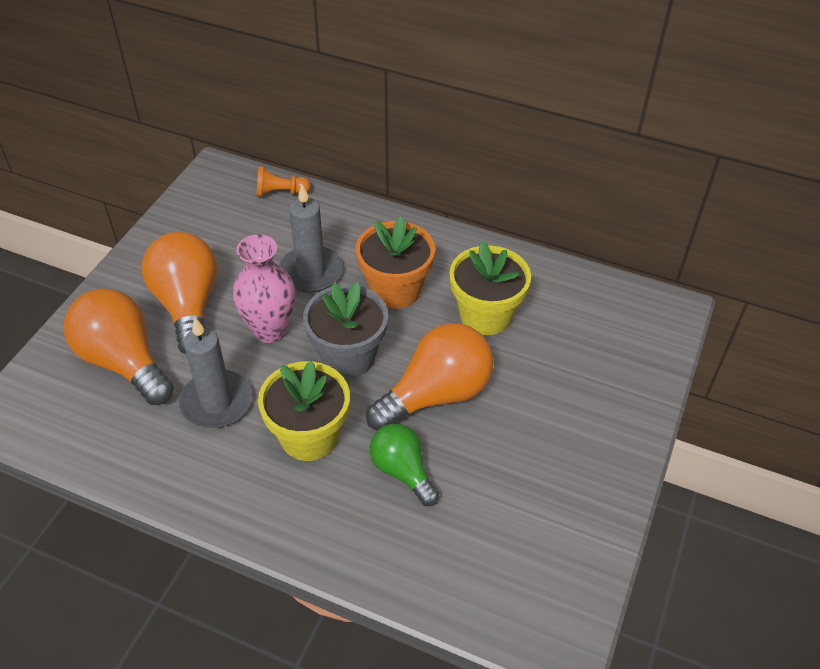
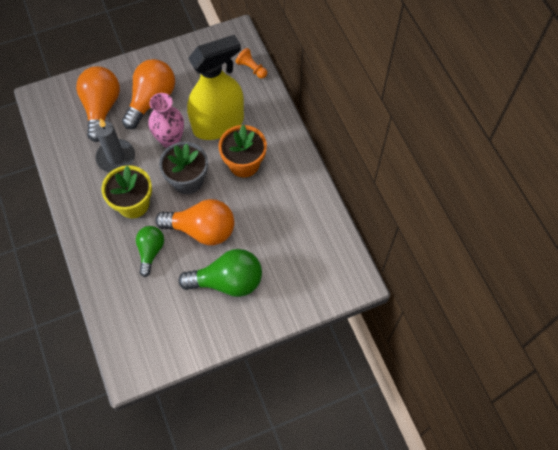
camera: 45 degrees right, 15 degrees up
grey candle [279,184,343,293] -> yellow spray bottle [187,35,244,140]
yellow flower pot [449,241,531,335] -> none
none -> green light bulb [178,249,262,297]

